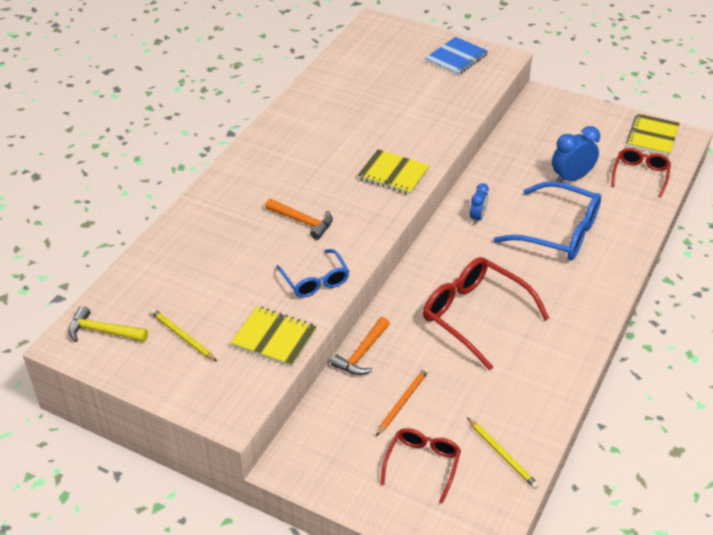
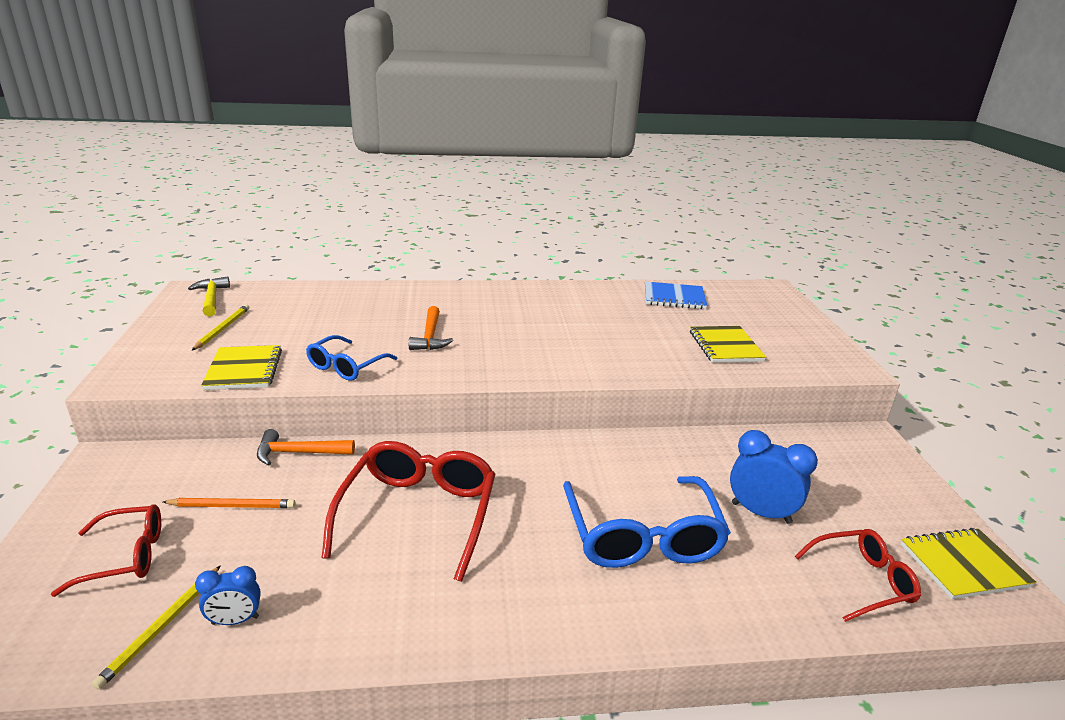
camera: 55 degrees right, 15 degrees down
yellow notebook [357,149,430,195] -> yellow notebook moved to [690,326,766,363]
blue notebook [425,37,488,76] -> blue notebook moved to [645,281,707,309]
blue clock [470,183,489,224] -> blue clock moved to [195,566,261,625]

